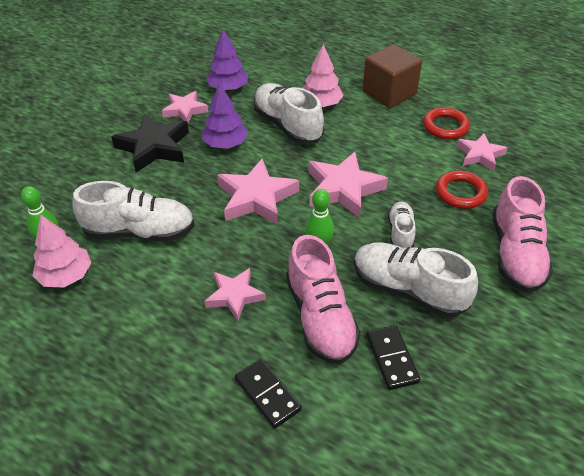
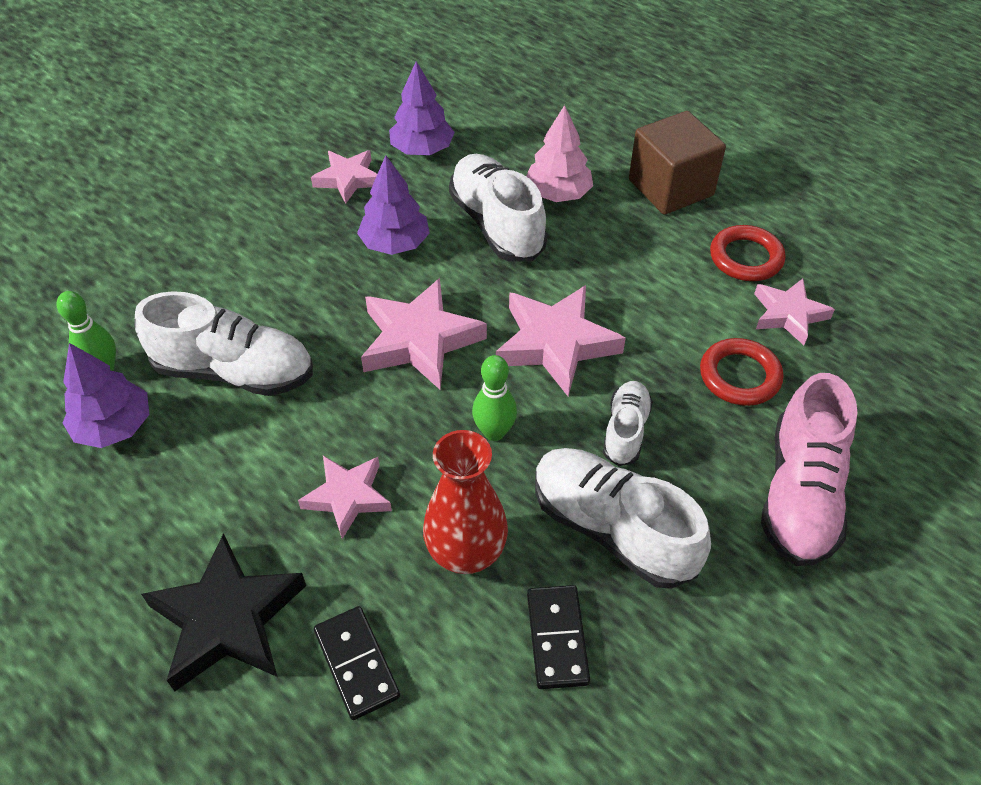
camera: 10 degrees right, 5 degrees up
pink tree [32,215,91,288] -> purple tree [63,343,149,448]
black star [111,113,189,173] -> black star moved to [141,533,306,691]
pink shoe [286,235,361,364] -> red vase [423,430,508,574]

